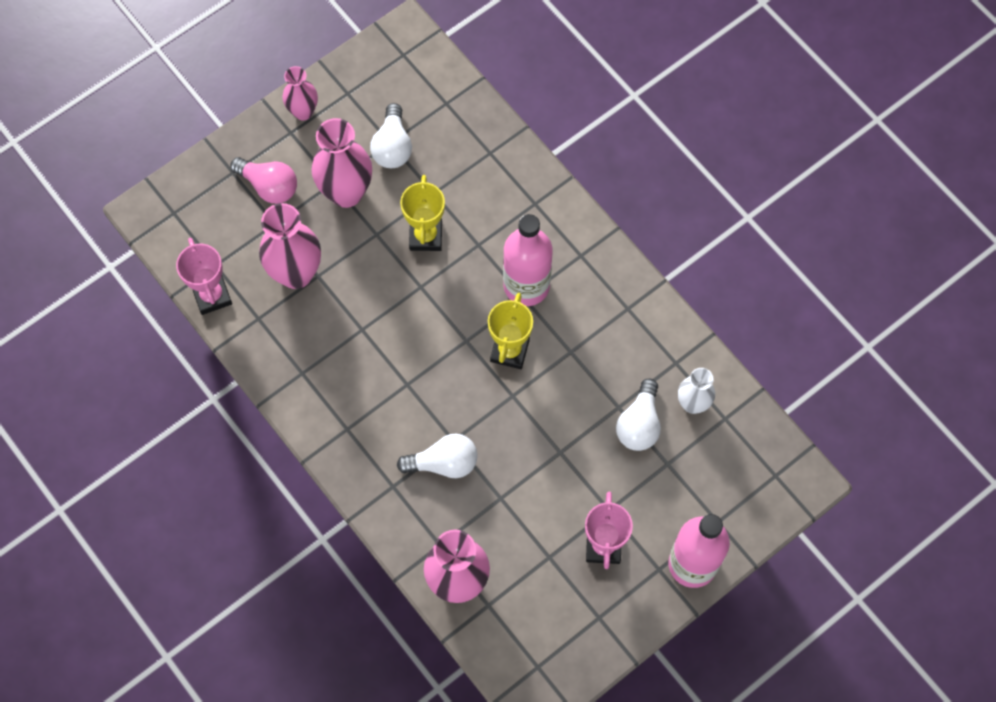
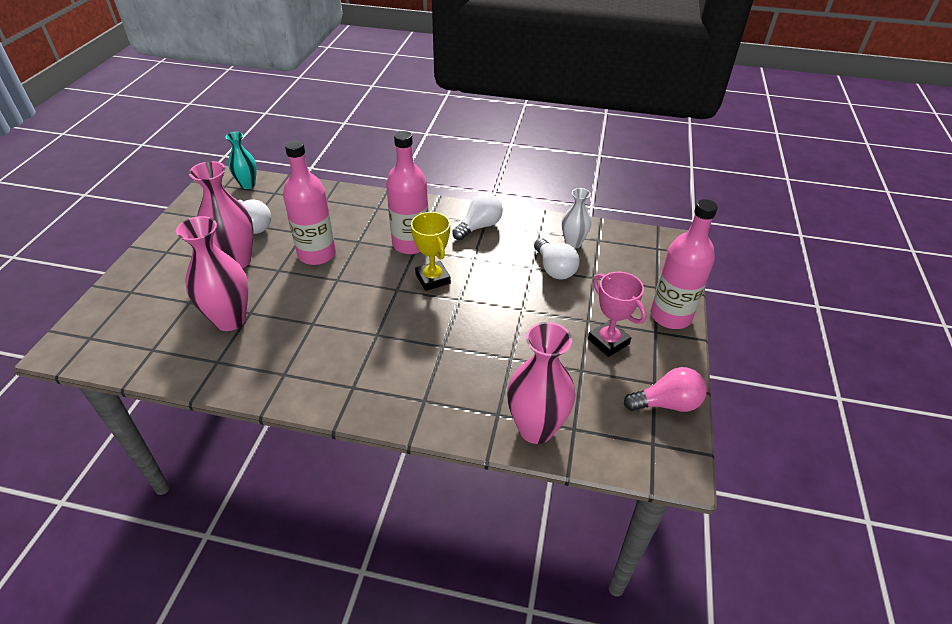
camera: 40 degrees left, 25 degrees down
pink trophy [176,238,232,315] -> none
pink light bulb [230,157,297,204] -> pink light bulb moved to [624,367,707,412]
pink vase [283,66,318,120] -> none
white light bulb [397,433,478,478] -> white light bulb moved to [452,193,503,240]
yellow trophy [400,175,445,251] -> pink bottle [283,140,336,265]
none -> turquoise vase [225,132,257,189]

